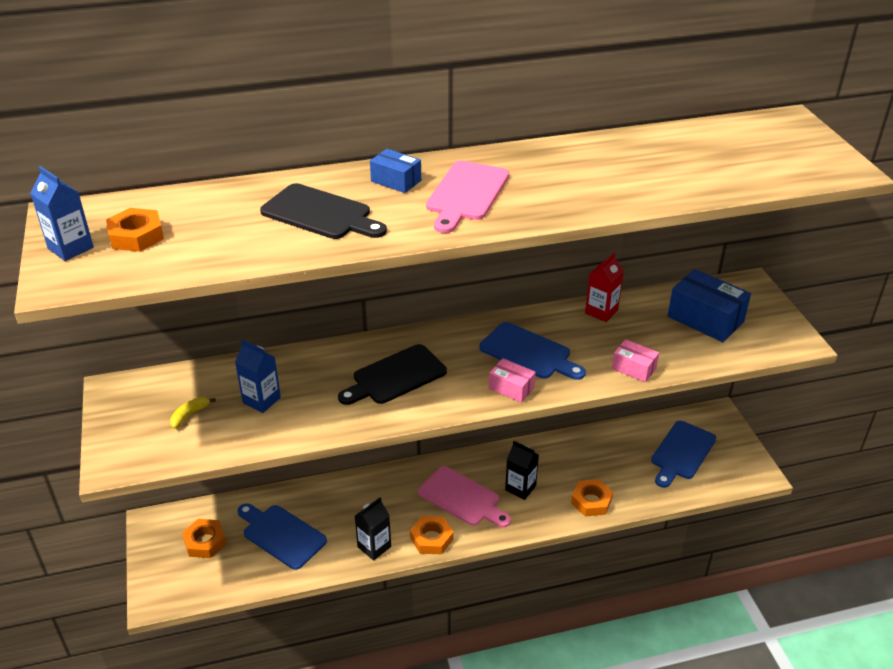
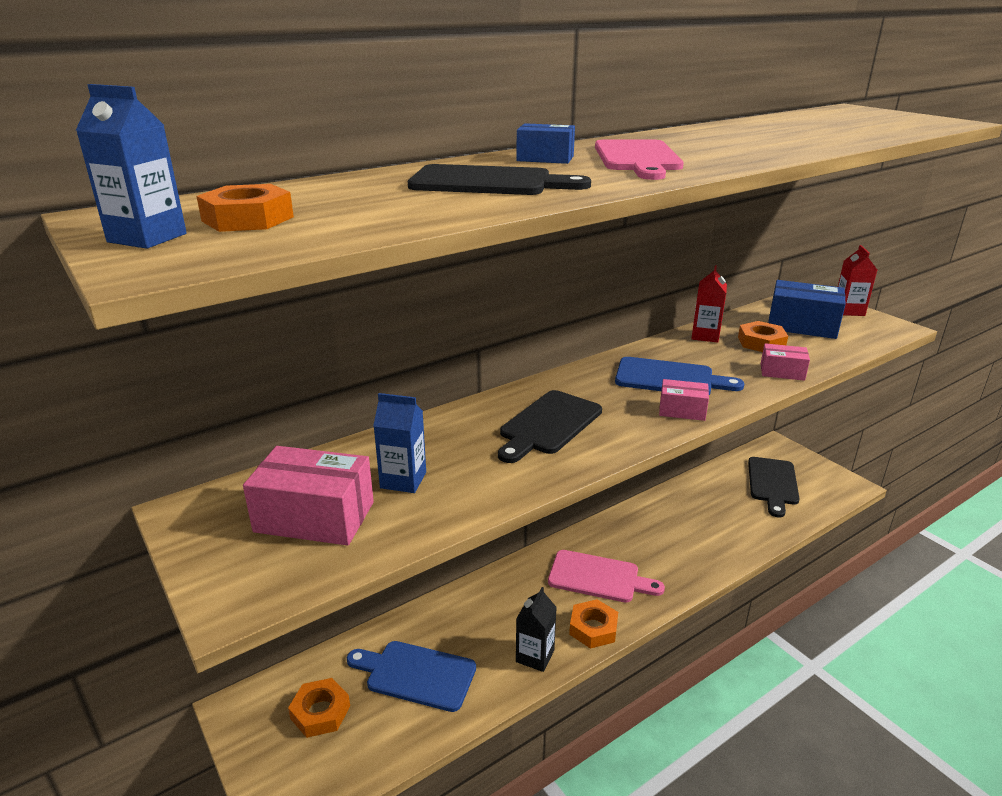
camera: 20 degrees left, 10 degrees down
yellow banana [170,397,216,429] -> pink box [243,446,374,546]
black carton [505,441,539,500] -> none
orange nut [571,479,613,516] -> orange nut moved to [738,321,788,352]
blue cutting board [651,421,716,488] -> black cutting board [748,457,800,517]
none -> red carton [838,245,877,316]

